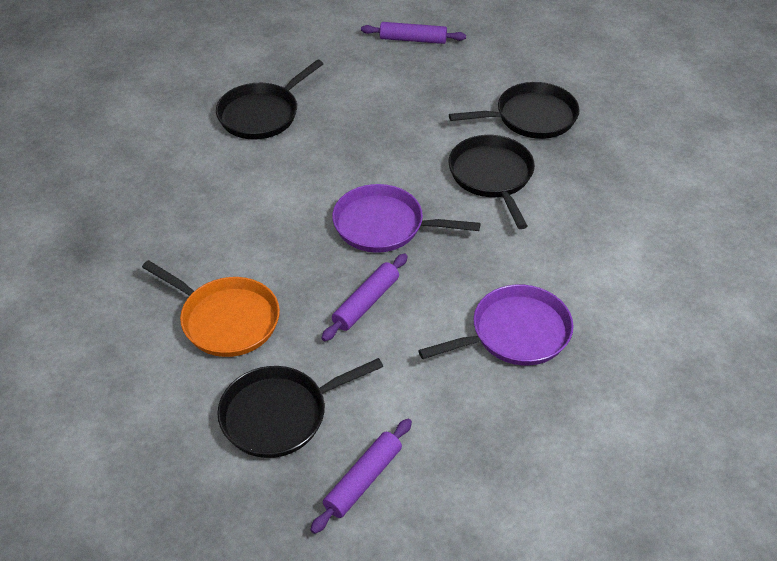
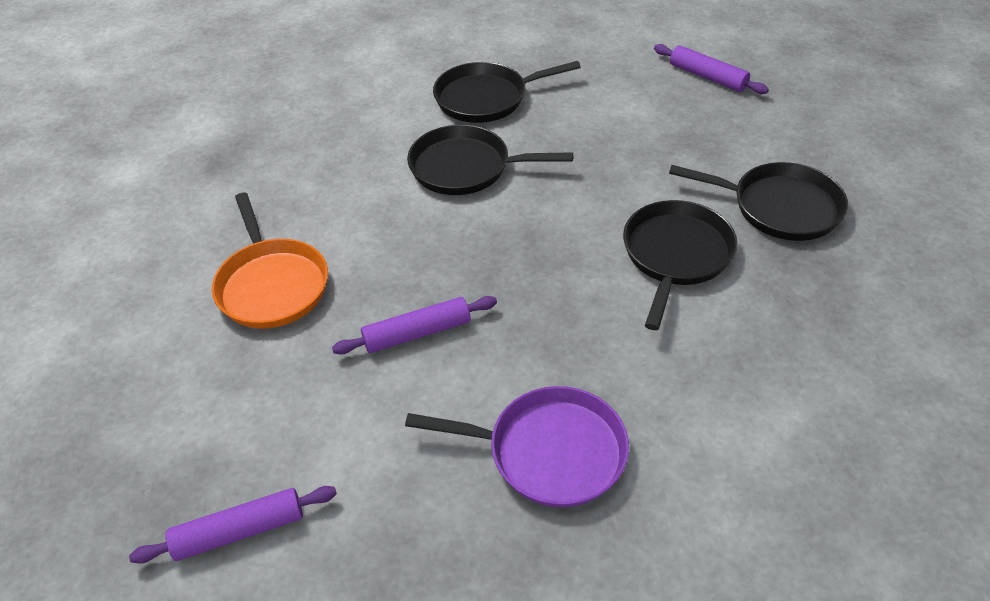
camera: 35 degrees right, 0 degrees up
black pan [217,358,383,458] -> black pan moved to [407,125,573,195]
purple pan [332,184,481,253] -> none

